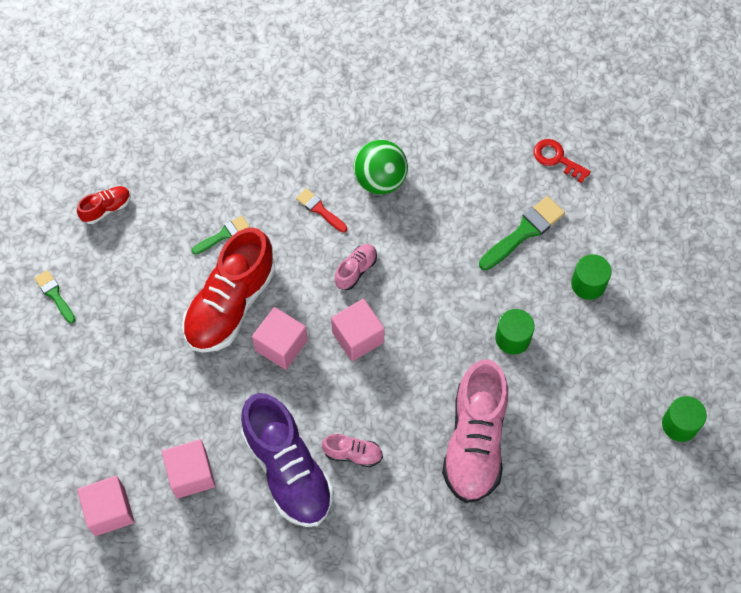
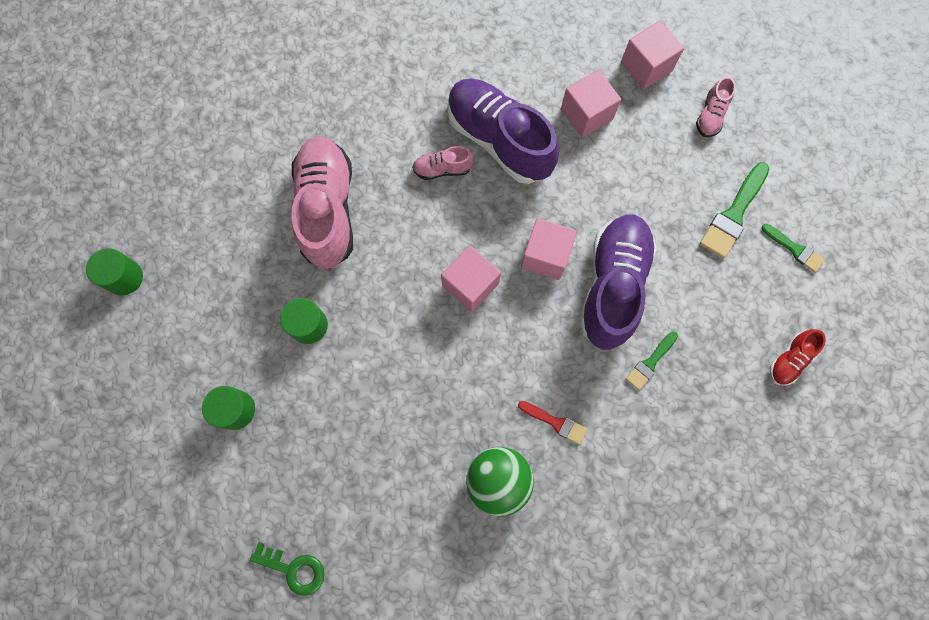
camera: 165 degrees right, 10 degrees up
red shoe [182,227,276,353] -> purple shoe [579,215,657,350]
pink shoe [335,244,377,290] -> pink shoe moved to [696,76,736,137]
green brush [479,196,565,270] -> green brush moved to [700,162,769,259]
red key [534,139,591,183] -> green key [250,542,325,596]

